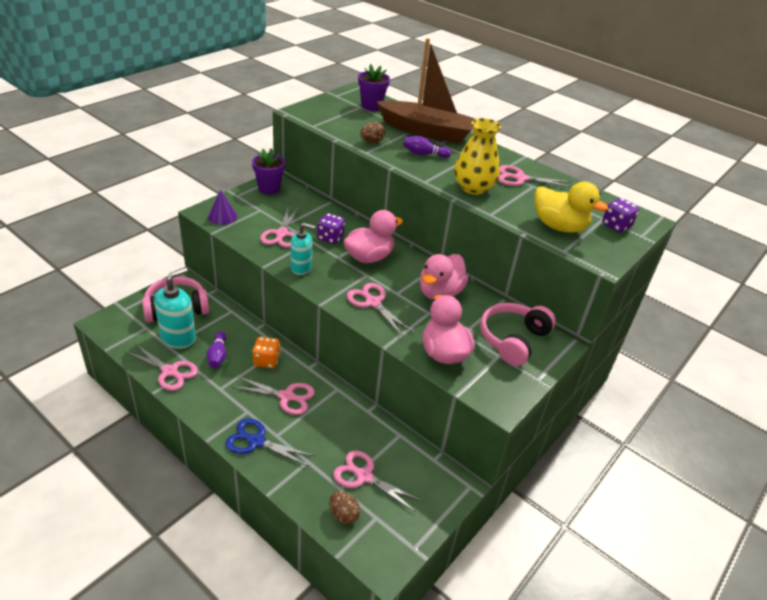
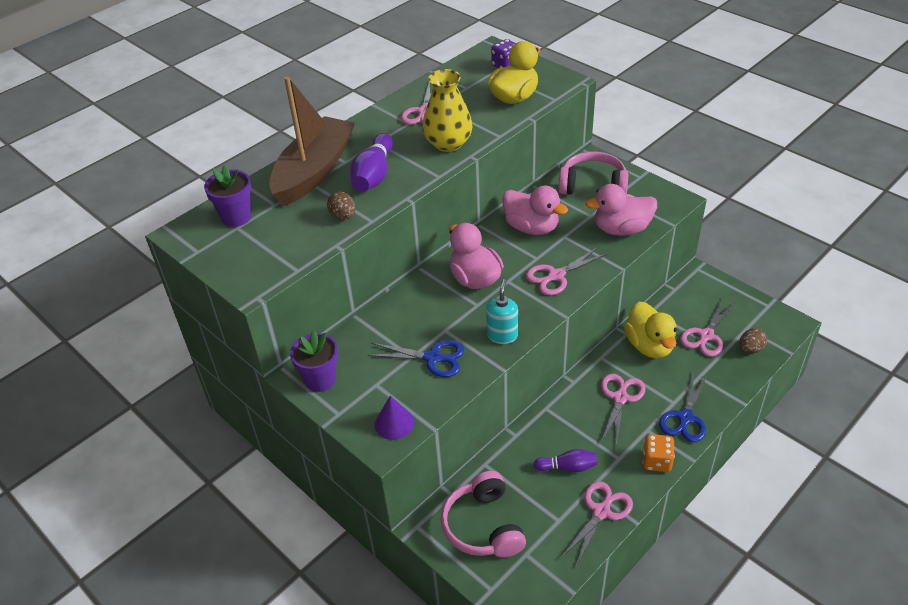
camera: 80 degrees left, 5 degrees up
turquoise soap dispenser [154,267,196,349] -> none
orange dice [252,337,280,368] -> orange dice moved to [642,434,675,472]
pink scissors [260,206,300,248] -> blue scissors [367,340,464,377]
purple dice [317,213,345,244] -> none
purple bowling pin [403,136,451,158] -> purple bowling pin [350,133,393,192], size x1.62
pink headphones [480,303,556,366] -> pink headphones turned 150 degrees clockwise [559,151,628,195]
none -> yellow duck [624,302,677,358]

